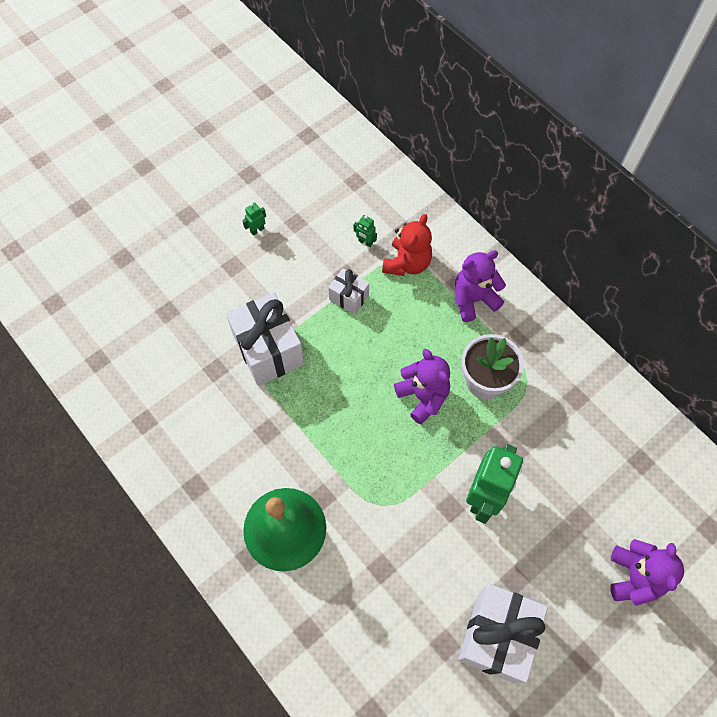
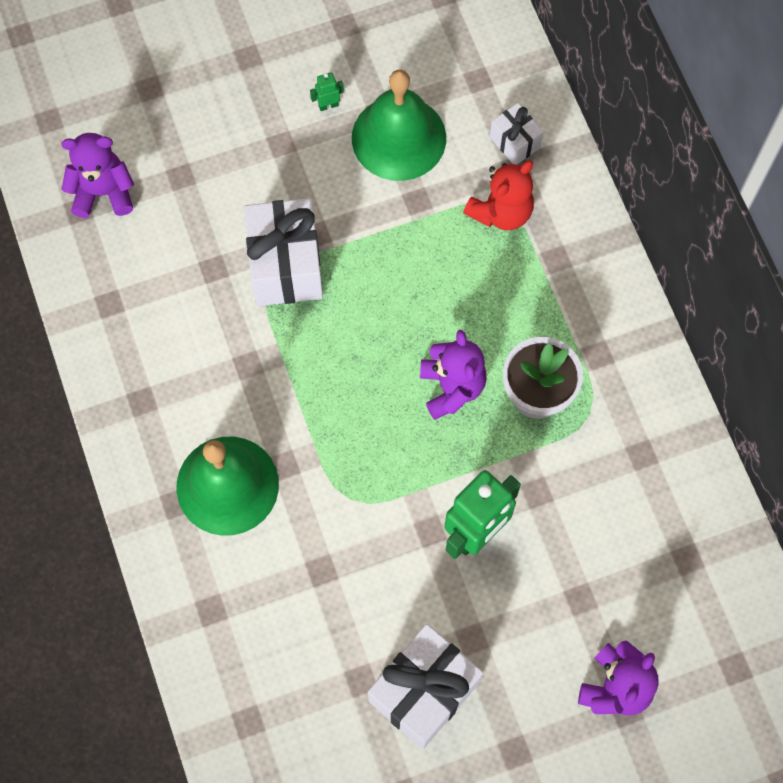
camera: 20 degrees right, 5 degrees up
white gift [328,268,369,314] -> white gift moved to [490,103,544,165]
green robot [354,215,377,247] -> none
purple teddy bear [455,250,506,322] -> purple teddy bear moved to [61,133,134,218]
none -> green bell [352,69,446,181]

